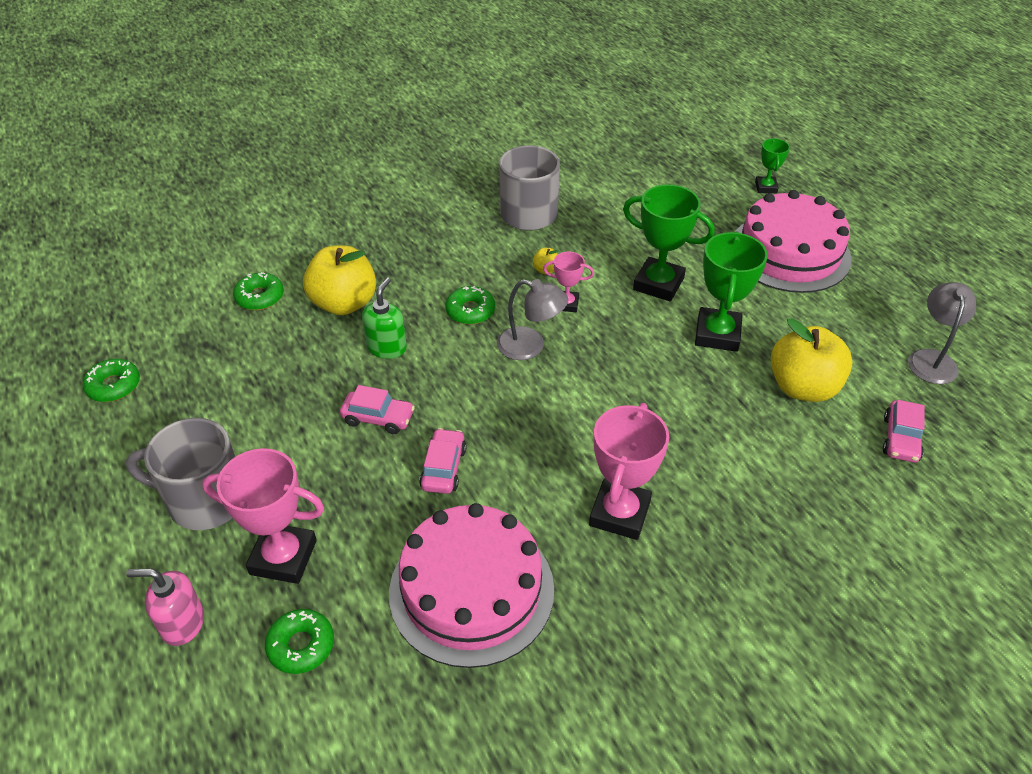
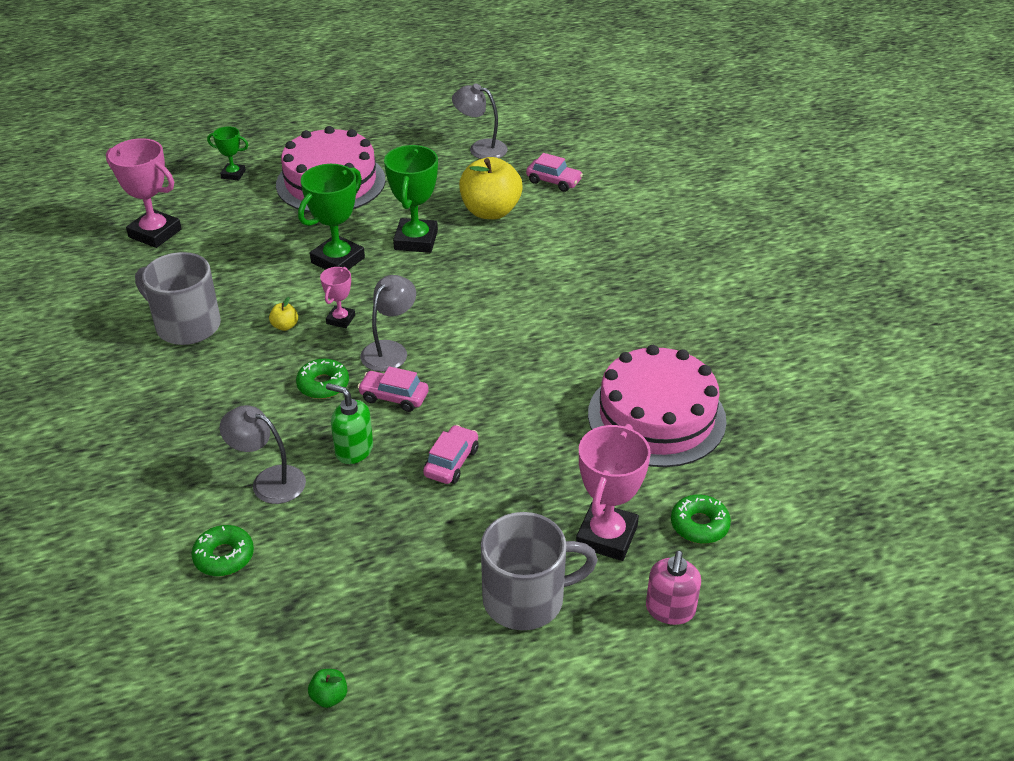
camera: 80 degrees left, 5 degrees down
green donut [83,359,140,402] -> green apple [308,669,347,708]
grey mug [126,418,236,530] -> grey mug turned 120 degrees counterclockwise [481,512,598,630]
yellow apple [303,245,376,315] -> grey lamp [220,405,306,504]
pink car [419,428,466,494] -> pink car moved to [358,366,429,412]
pink trophy [589,403,669,540] -> pink trophy moved to [106,138,182,248]
green trophy [695,231,768,352] -> green trophy turned 75 degrees clockwise [384,145,438,253]

